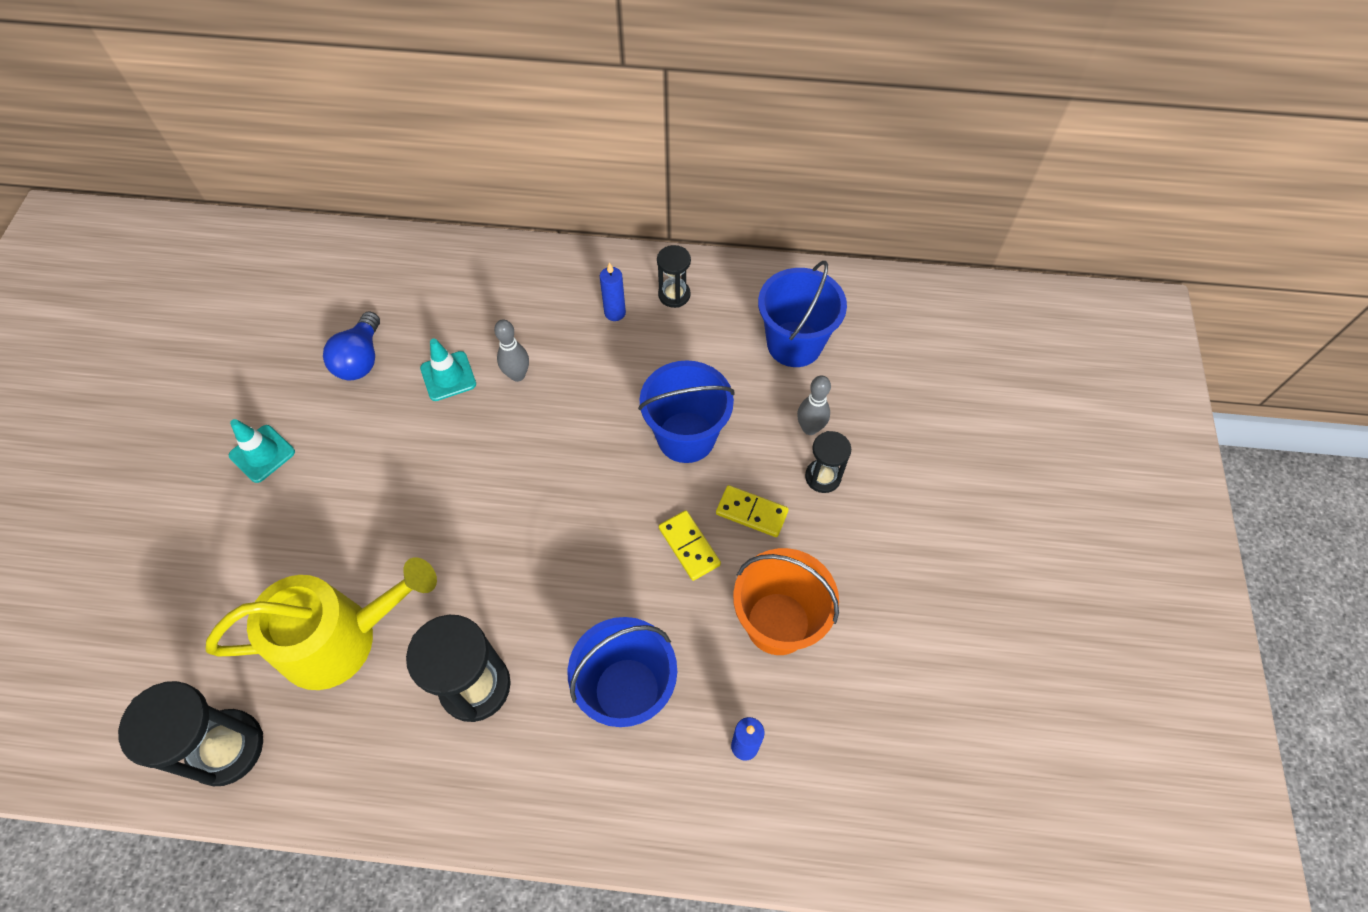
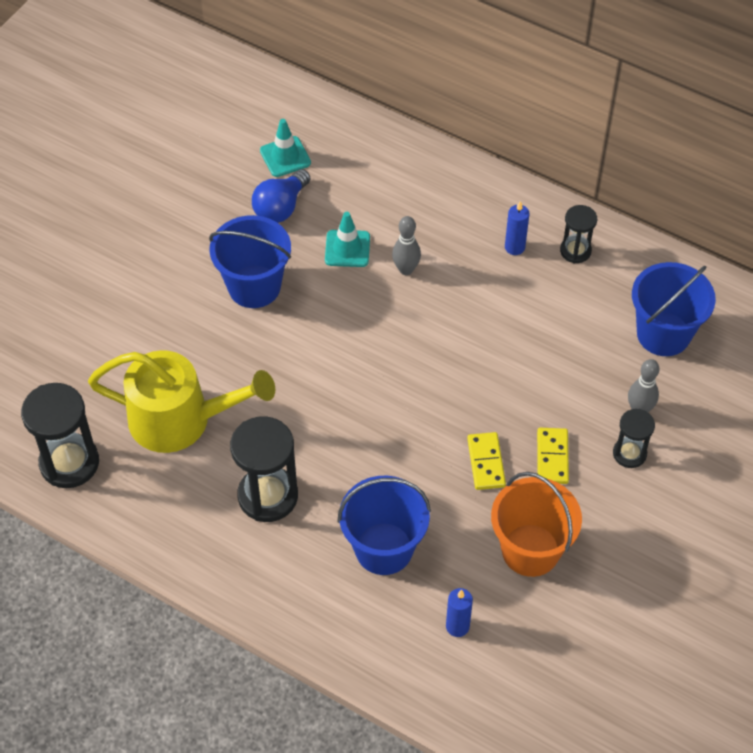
camera: 25 degrees right, 5 degrees down
turquoise traffic cone [229,419,295,483] -> turquoise traffic cone moved to [260,119,311,177]
blue bucket [638,360,735,463] -> blue bucket moved to [209,215,291,308]
yellow domino [716,485,789,537] -> yellow domino turned 45 degrees clockwise [537,428,569,484]

